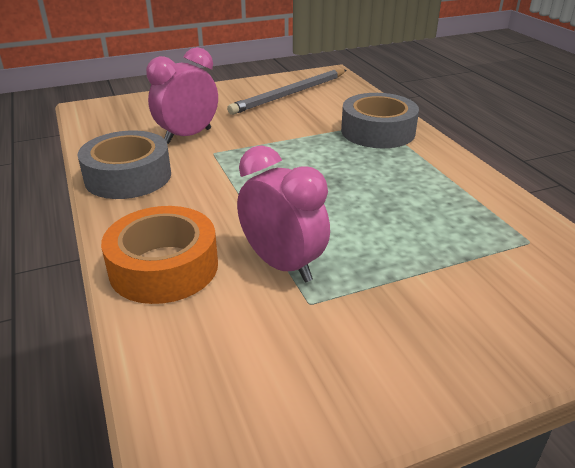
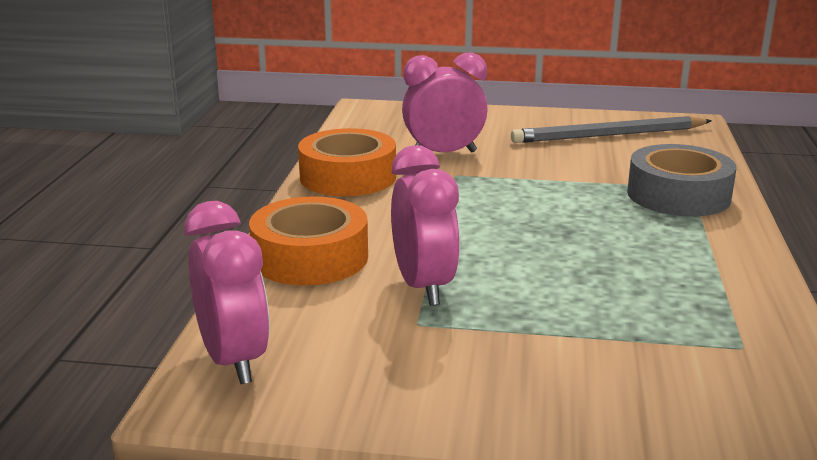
camera: 30 degrees right, 10 degrees down
grey tape [77,131,171,199] -> orange tape [298,128,396,196]
none -> pink clock [185,201,270,385]

